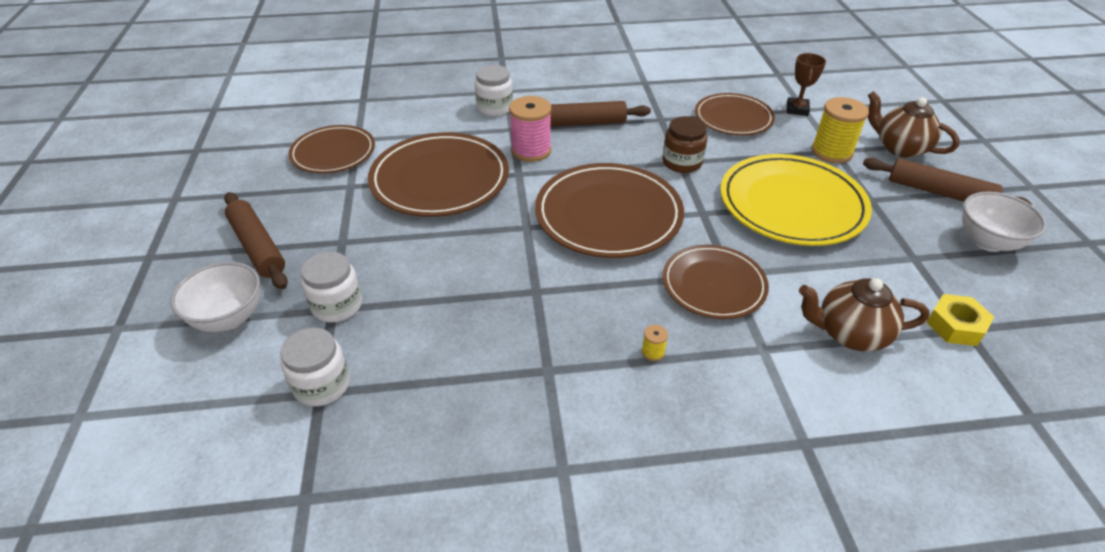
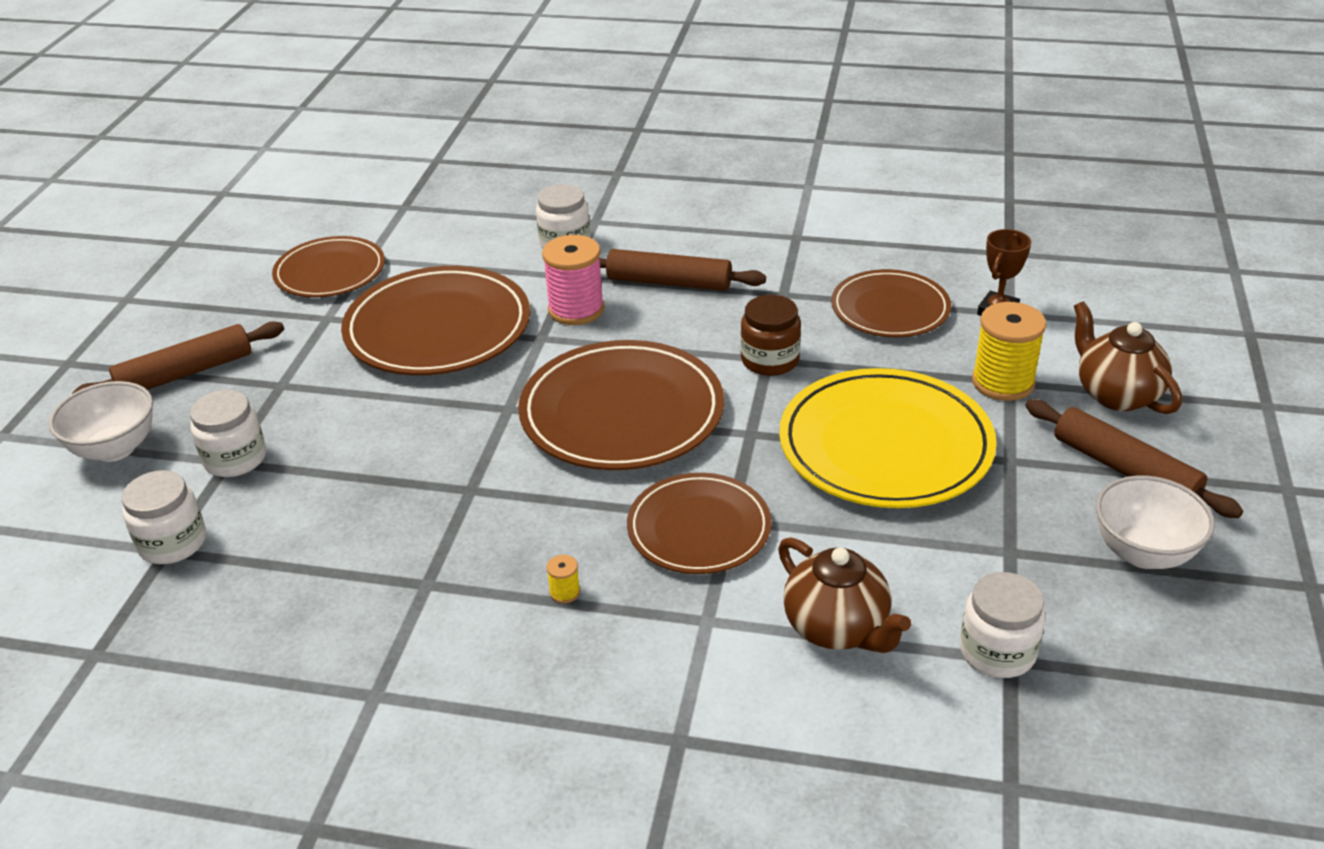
camera: 20 degrees right, 5 degrees down
brown rolling pin [224,192,288,289] -> brown rolling pin turned 75 degrees clockwise [72,321,285,394]
brown teapot [799,278,930,351] -> brown teapot turned 150 degrees counterclockwise [778,537,911,653]
yellow nut [927,294,994,346] -> white jar [960,572,1046,678]

